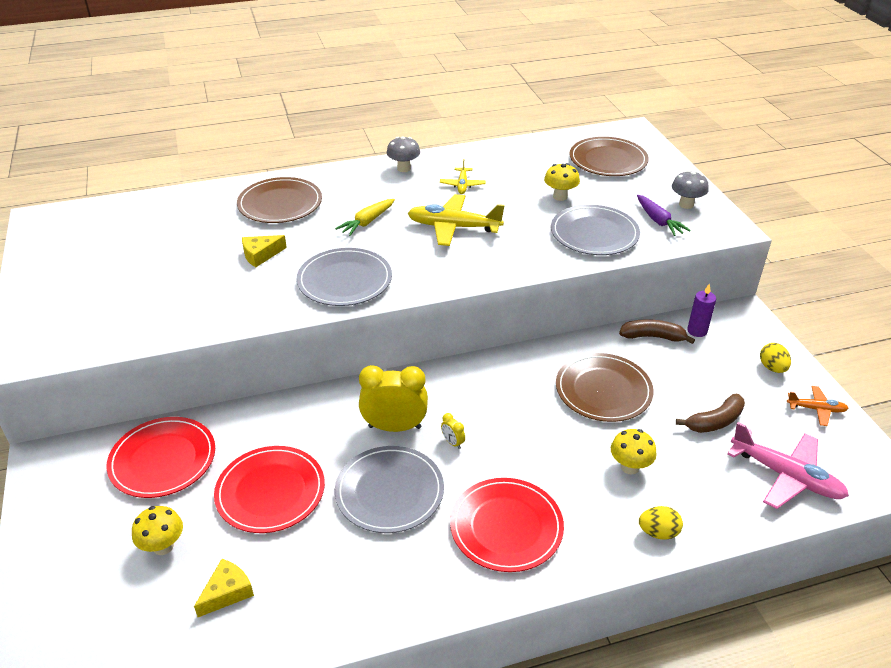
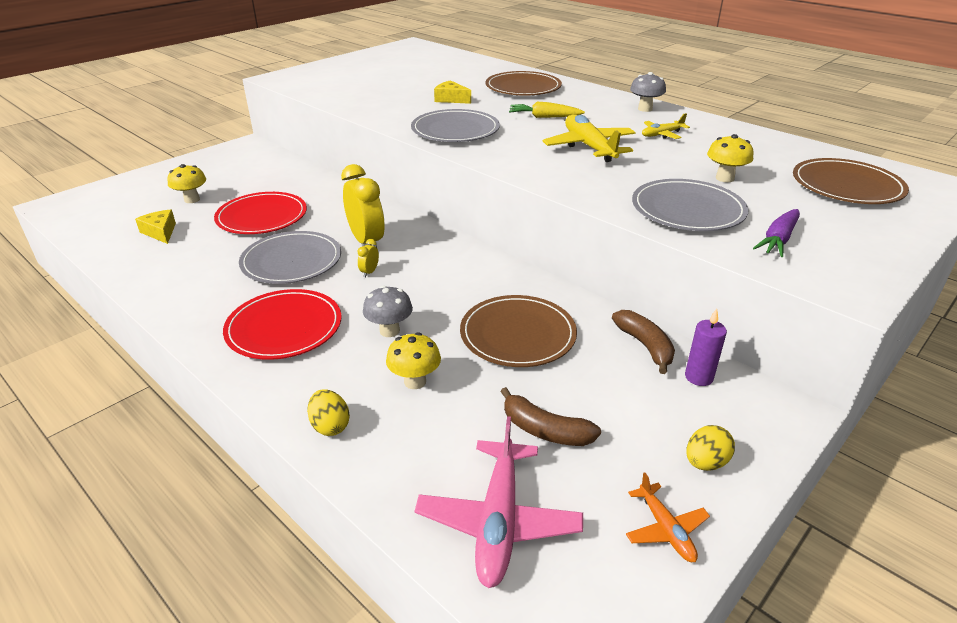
camera: 60 degrees right, 5 degrees down
red plate [107,417,215,498] -> none
yellow cheese [194,559,254,617] -> yellow cheese turned 135 degrees counterclockwise [135,210,176,244]
grey mushroom [672,170,709,209] -> grey mushroom moved to [363,286,413,337]

